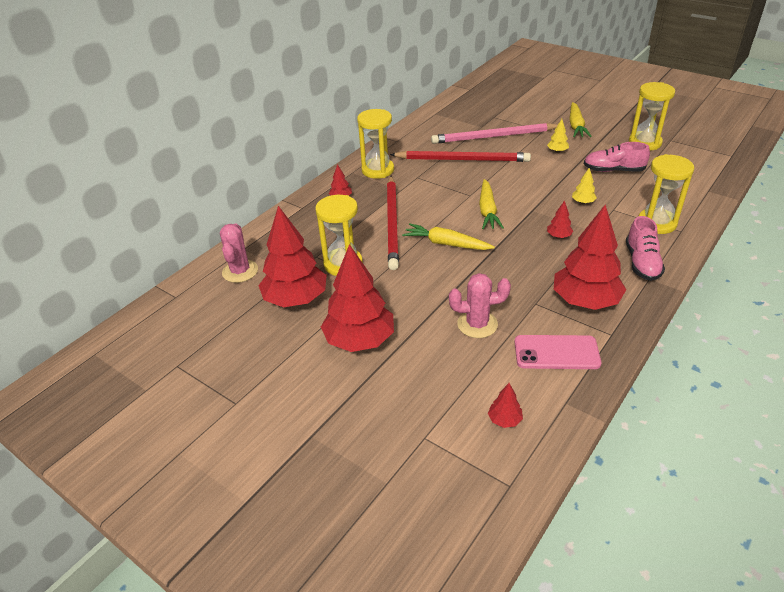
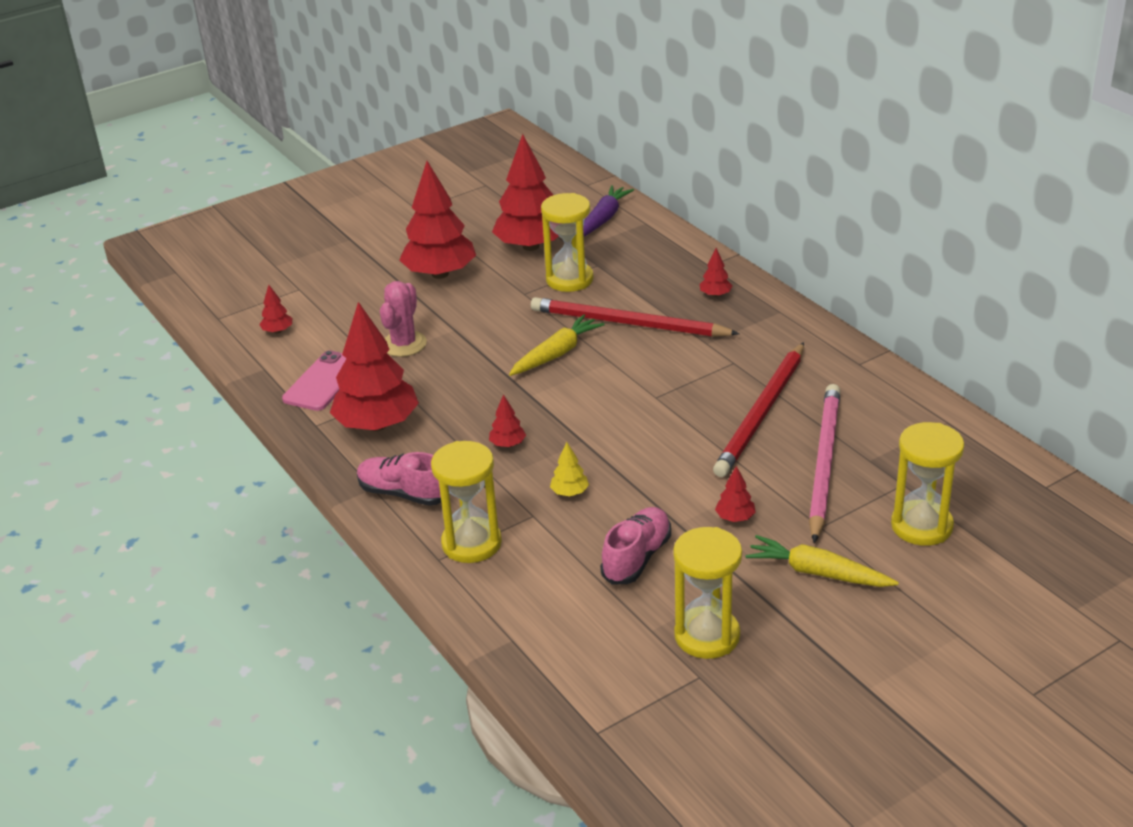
camera: 110 degrees right, 5 degrees down
pink cactus [220,224,258,283] -> purple carrot [583,185,634,237]
yellow hourglass [357,109,394,179] -> yellow hourglass moved to [891,422,964,546]
yellow carrot [479,179,504,229] -> none
yellow tree [547,119,569,153] -> red tree [715,466,756,522]

